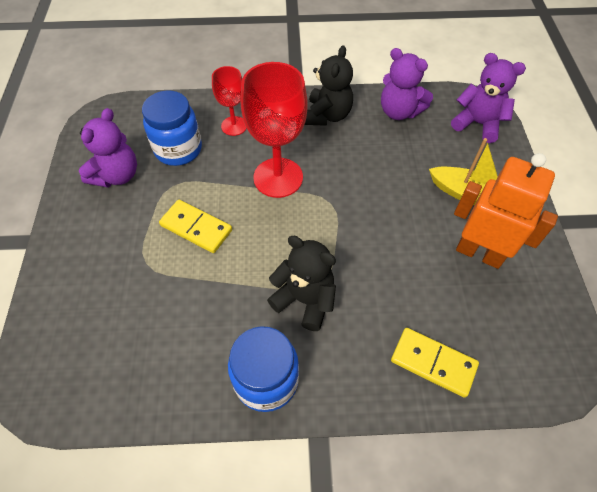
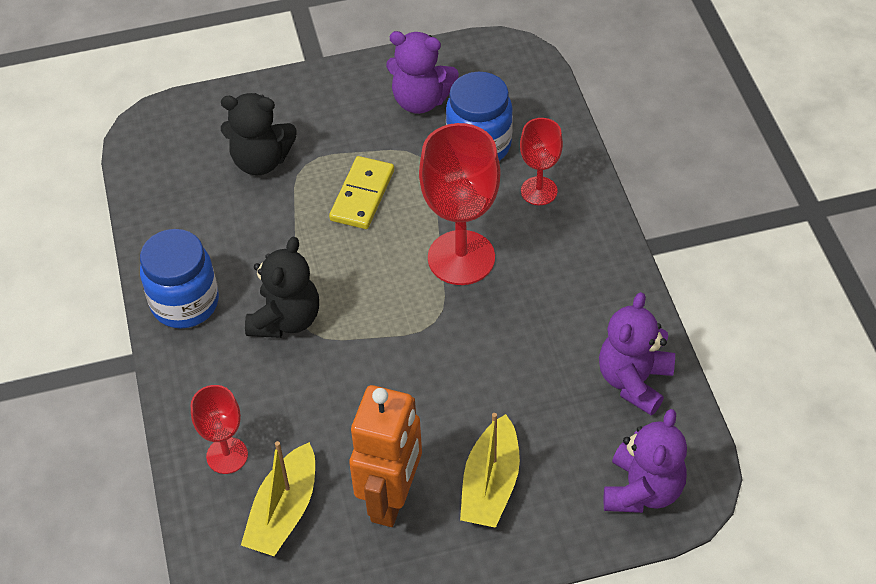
camera: 80 degrees right, 5 degrees down
black teddy bear [304,45,353,126] -> black teddy bear moved to [221,93,296,175]
yellow domino [391,328,479,398] -> red goblet [191,385,248,474]
none -> yellow boat [241,441,315,556]

